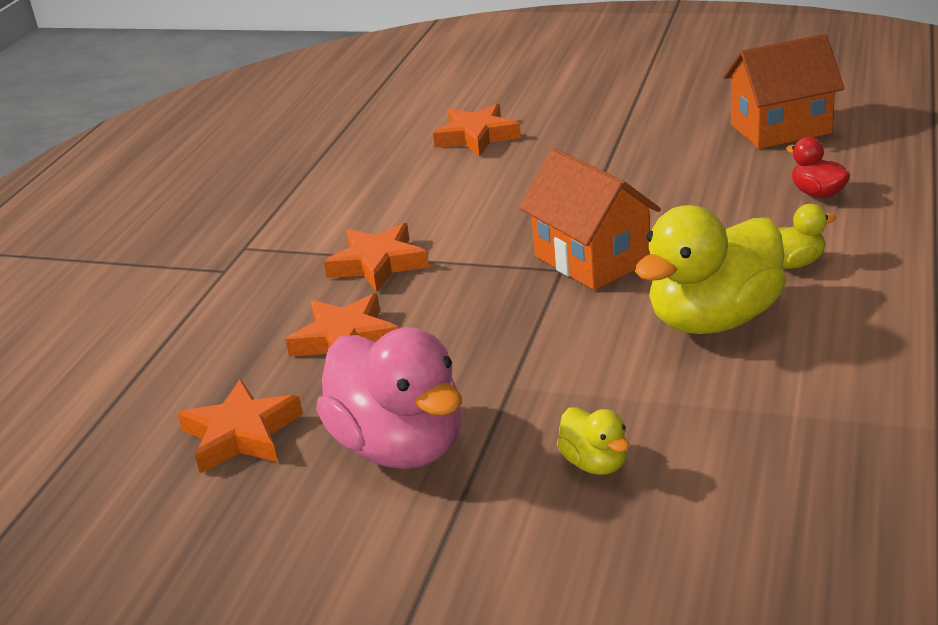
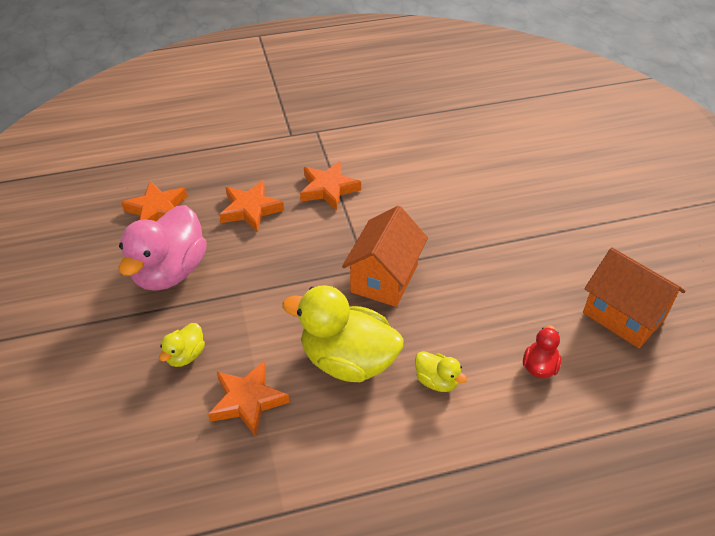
camera: 55 degrees right, 15 degrees up
orange star [433,104,521,157] -> orange star moved to [208,361,290,437]

